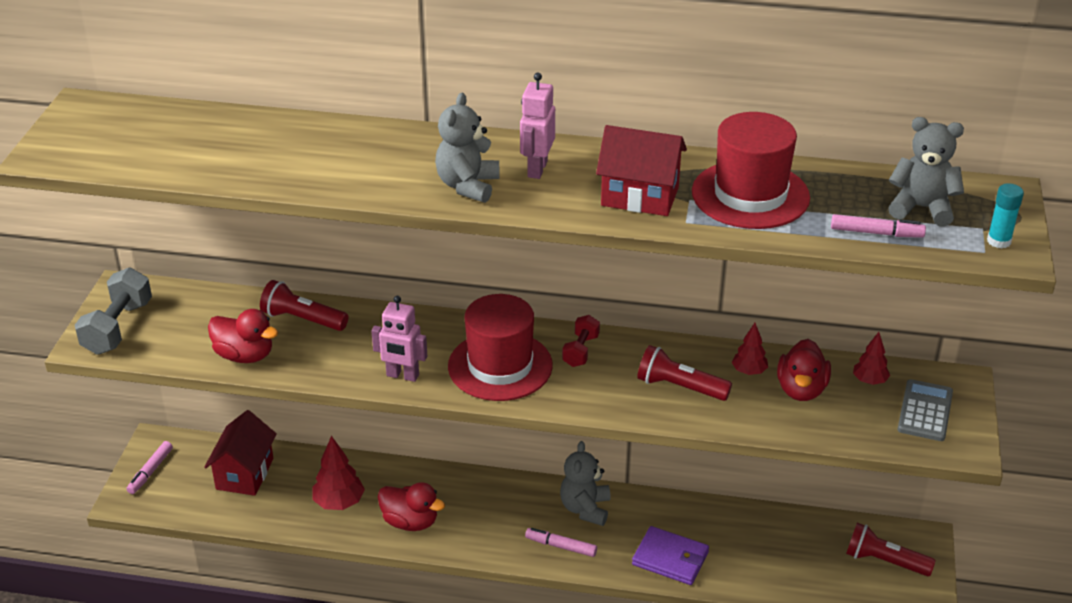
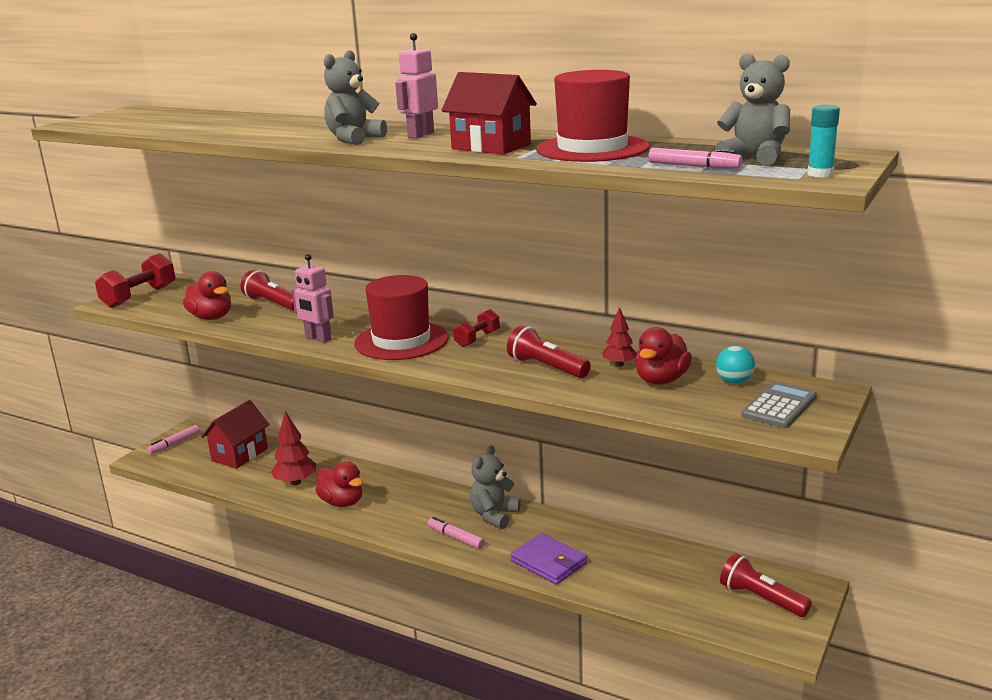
camera: 20 degrees right, 15 degrees down
grey dumbbell [75,268,152,355] -> red dumbbell [95,253,175,308]
red tree [853,332,890,385] -> turquoise ball [716,346,755,384]

